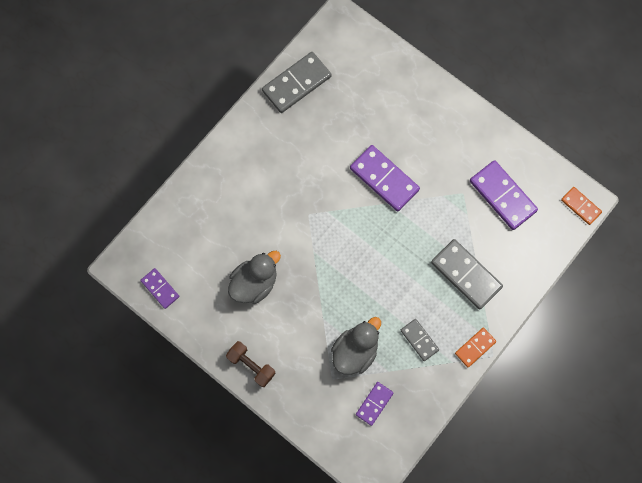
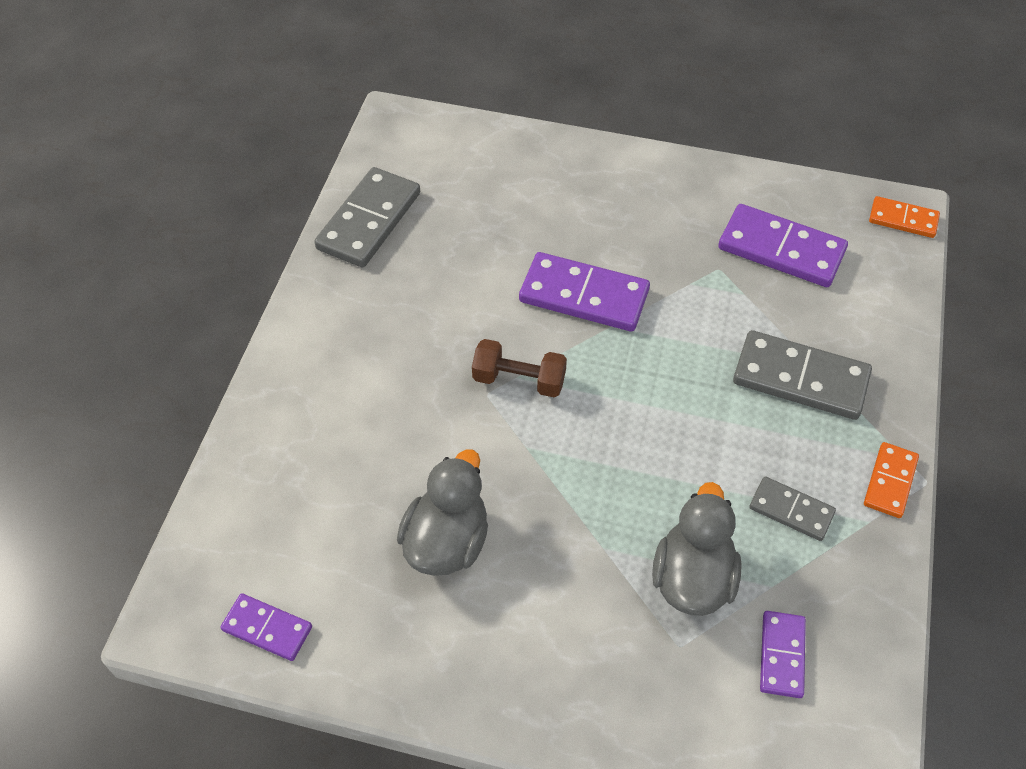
camera: 25 degrees left, 20 degrees down
brown dumbbell [226,341,276,387] -> brown dumbbell moved to [472,339,567,397]

